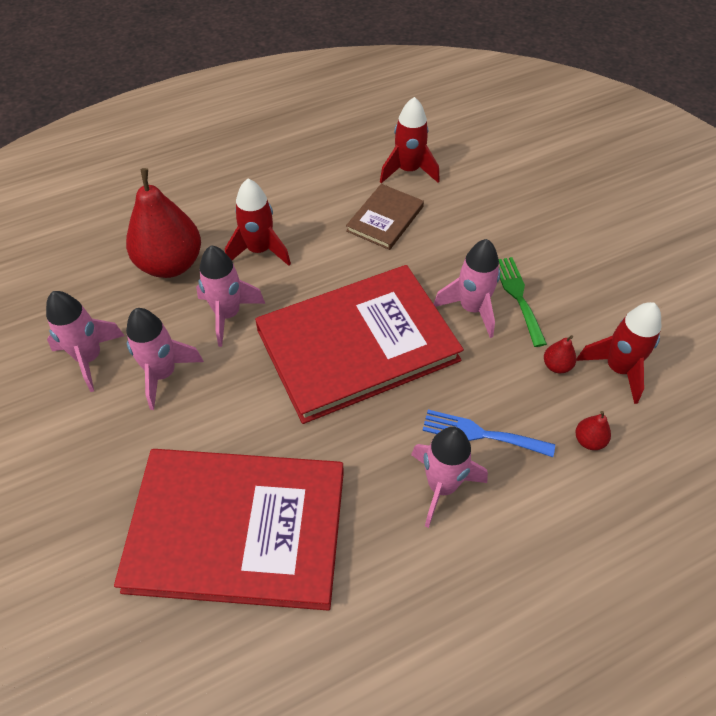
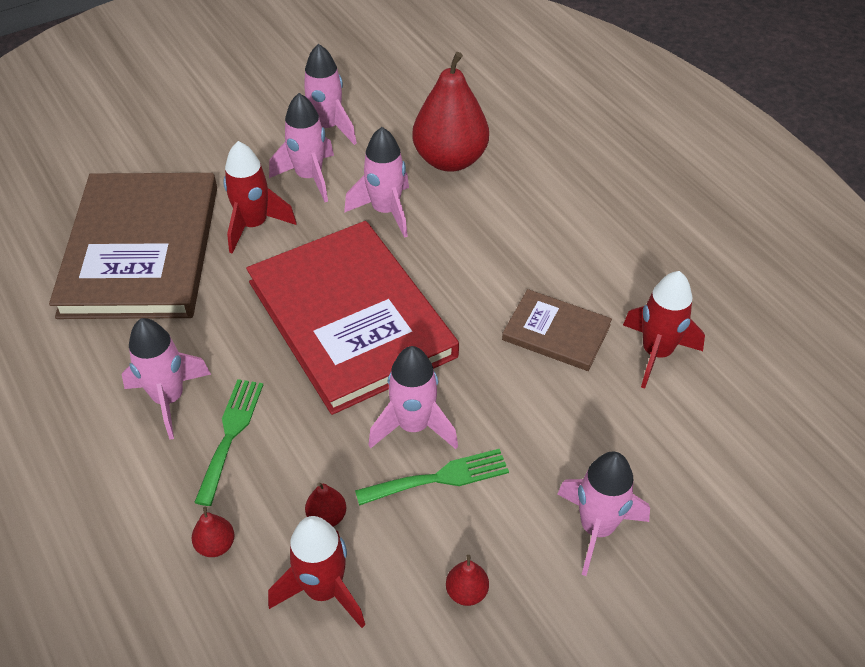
camera: 85 degrees right, 5 degrees down
red book [114,449,344,611] -> brown book [49,173,217,319]
red rocket [225,179,291,266] -> red rocket moved to [223,141,297,254]
blue fork [422,410,555,457] -> green fork [194,379,263,506]
none -> red pear [446,555,489,606]
none -> pink rocket [557,452,650,576]

